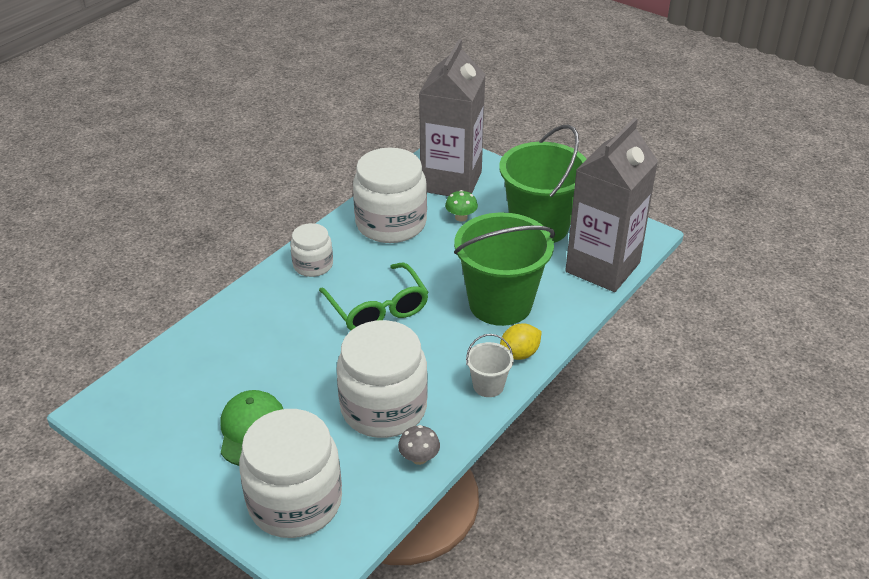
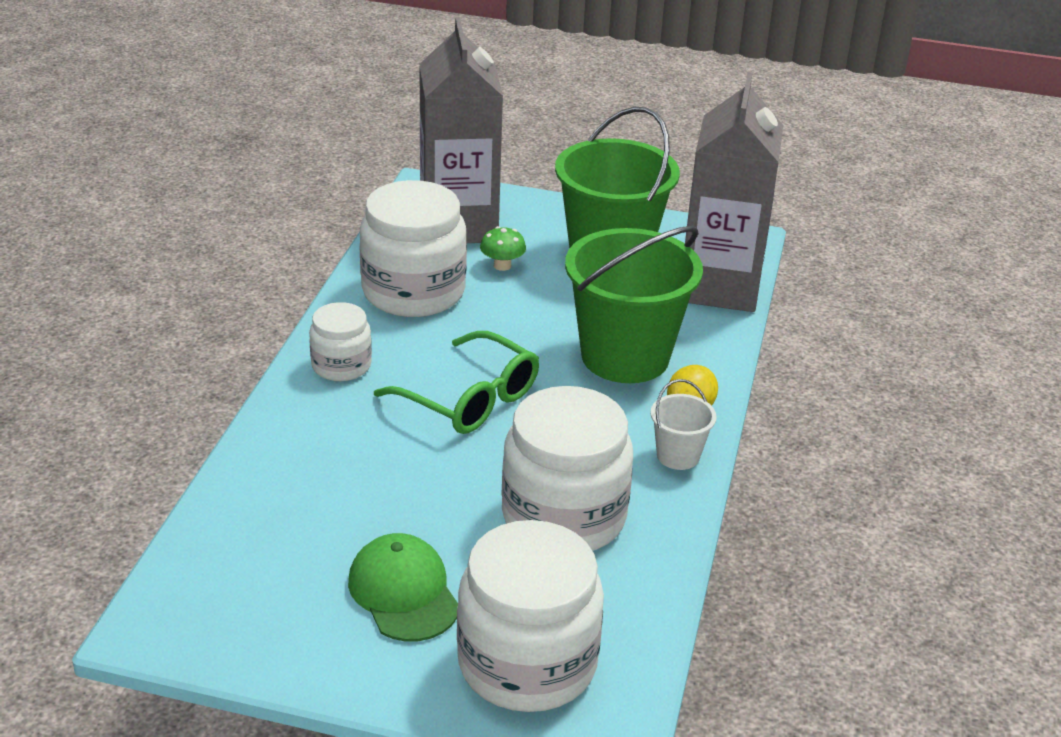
camera: 25 degrees left, 5 degrees down
grey mushroom [398,425,440,465] -> none

